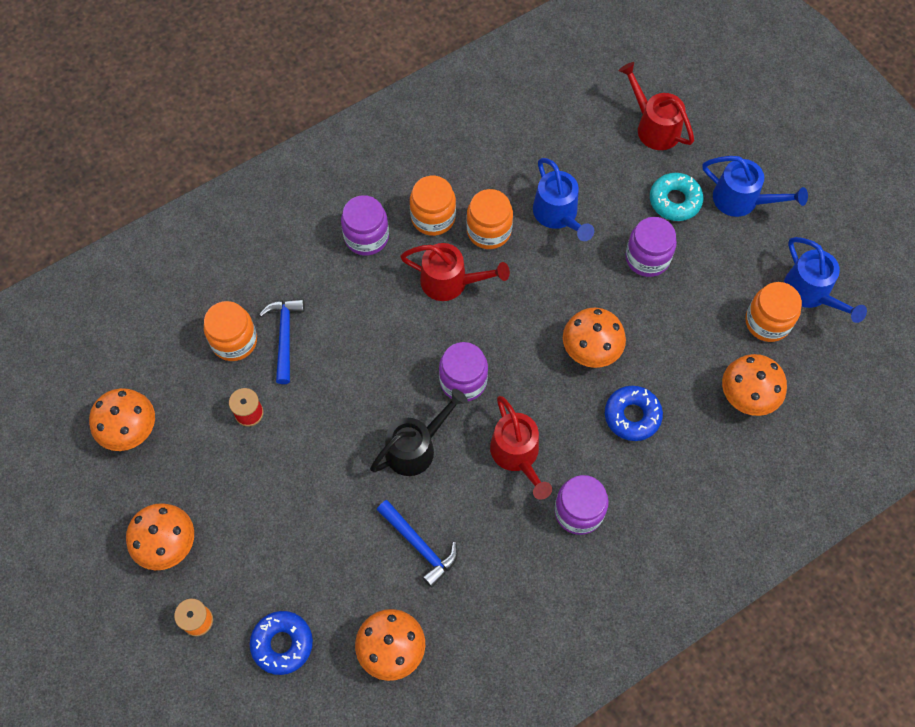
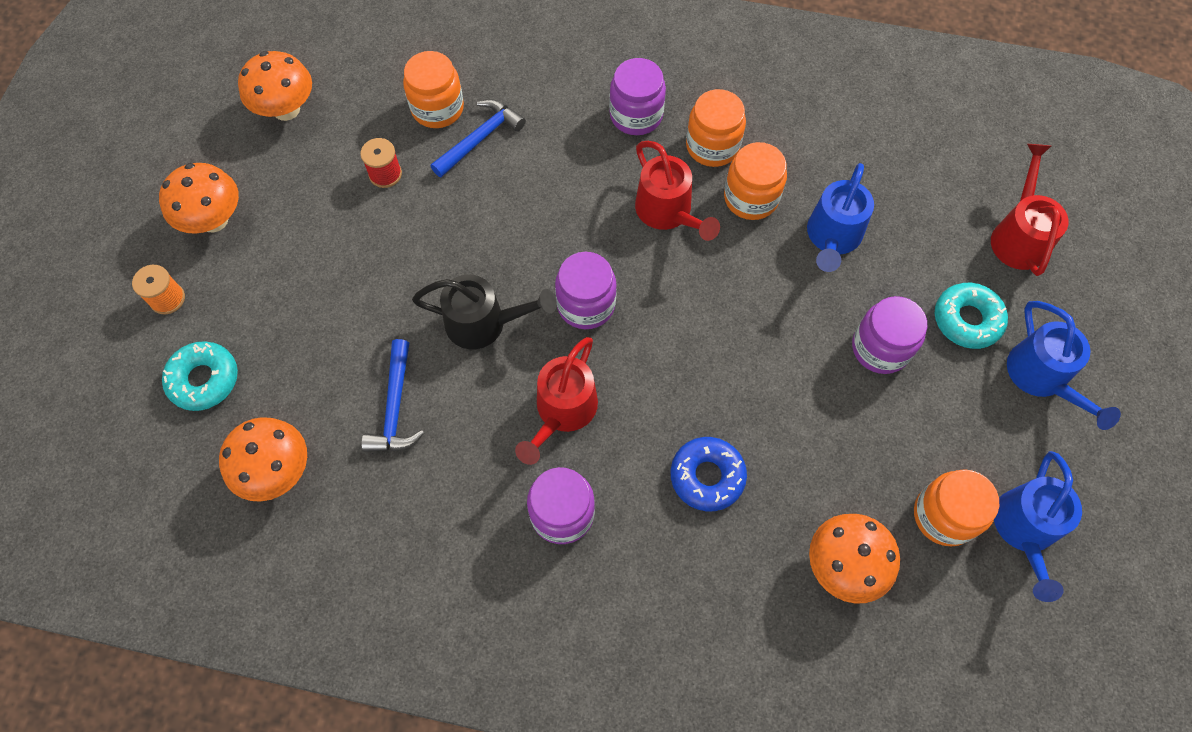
camera: 45 degrees right, 0 degrees up
blue donut [250,611,313,675] -> turquoise donut [162,341,238,411]
orange mushroom [563,308,626,368] -> none

